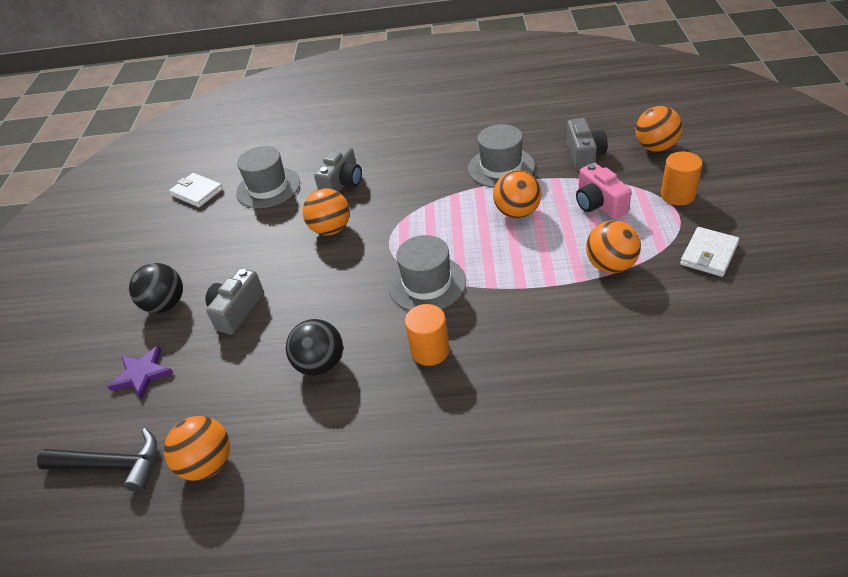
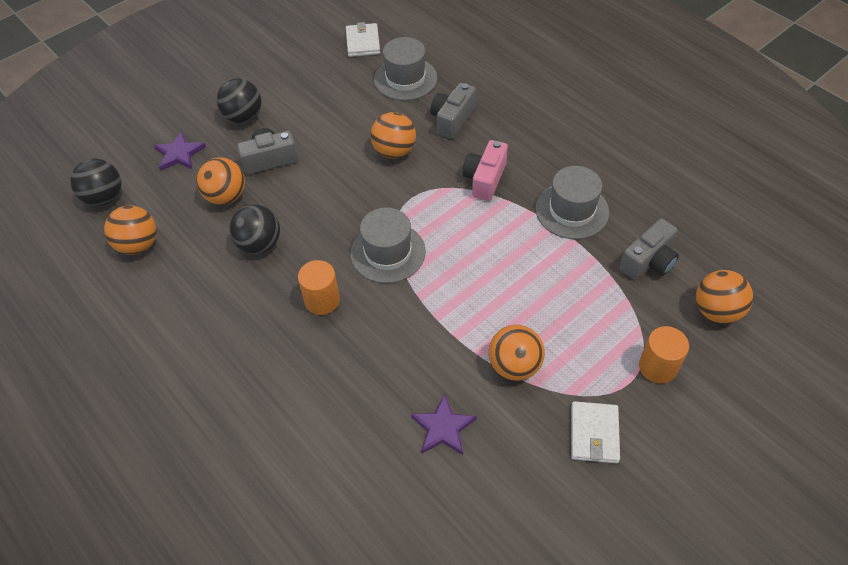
camera: 45 degrees right, 10 degrees up
black hammer [37,428,157,492] -> black ball [71,159,121,206]
grey camera [314,146,362,192] -> grey camera turned 135 degrees clockwise [431,83,476,139]
orange ball [493,170,541,218] -> orange ball moved to [196,157,245,205]
pink camera [576,163,632,219] -> pink camera moved to [463,140,508,201]
white wallet [680,227,739,277] -> white wallet turned 75 degrees counterclockwise [571,401,620,464]
none -> purple star [411,394,477,455]

